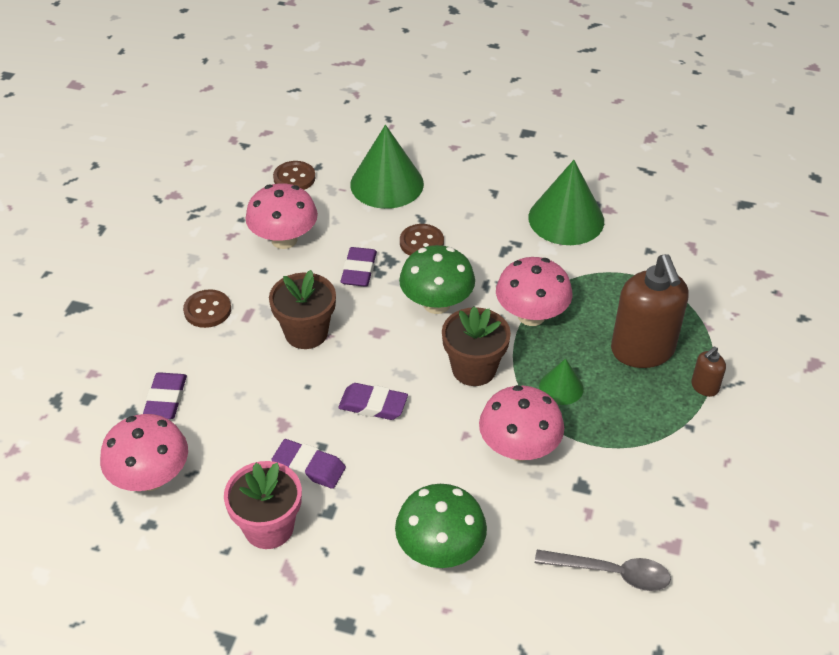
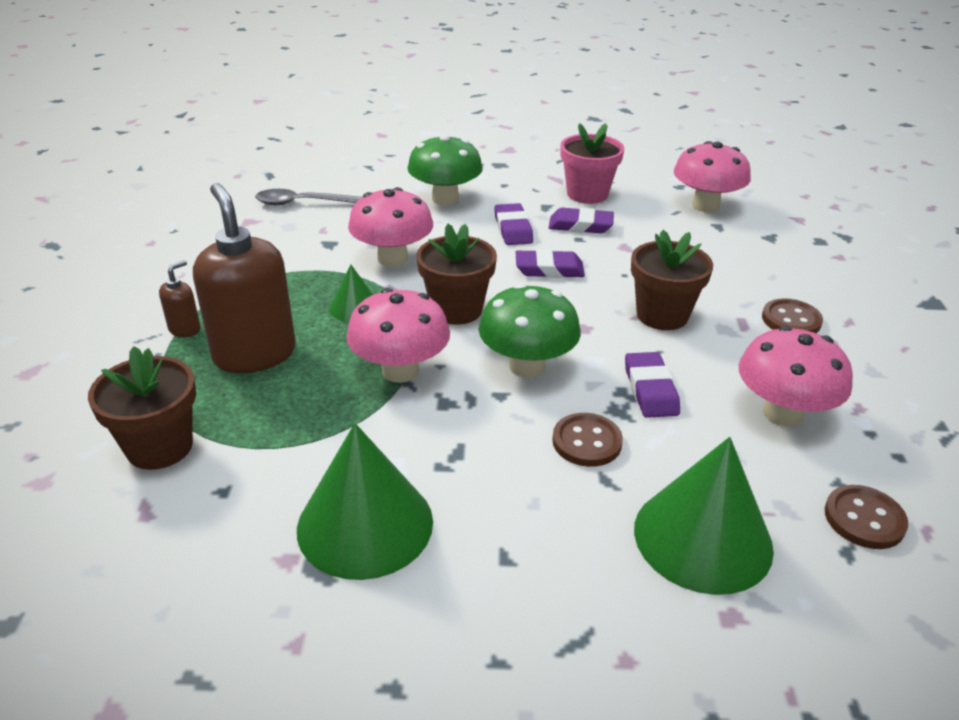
camera: 165 degrees right, 10 degrees down
purple eraser [143,372,187,419] -> purple eraser moved to [494,203,533,245]
none -> brown flower pot [88,346,196,470]

